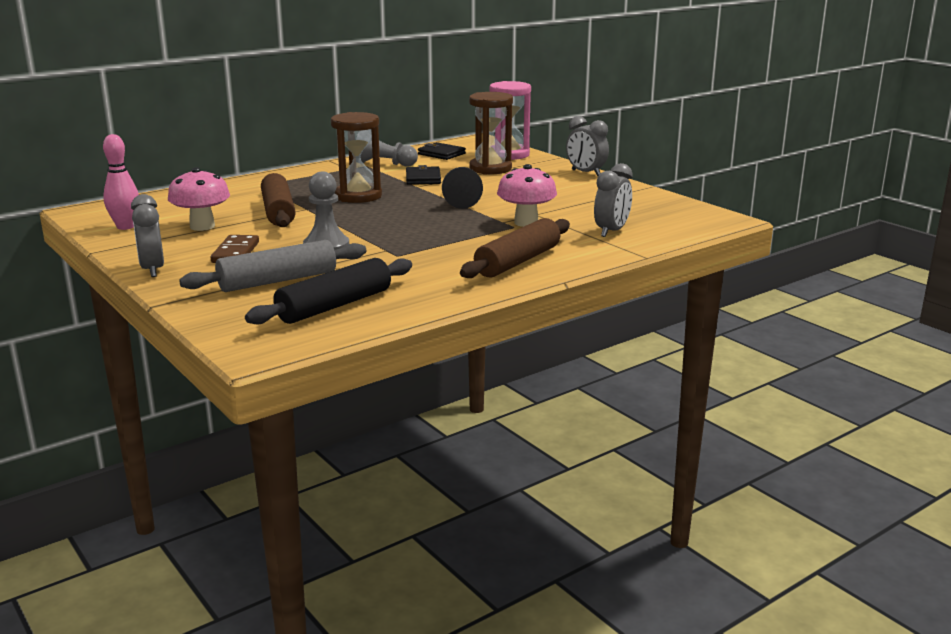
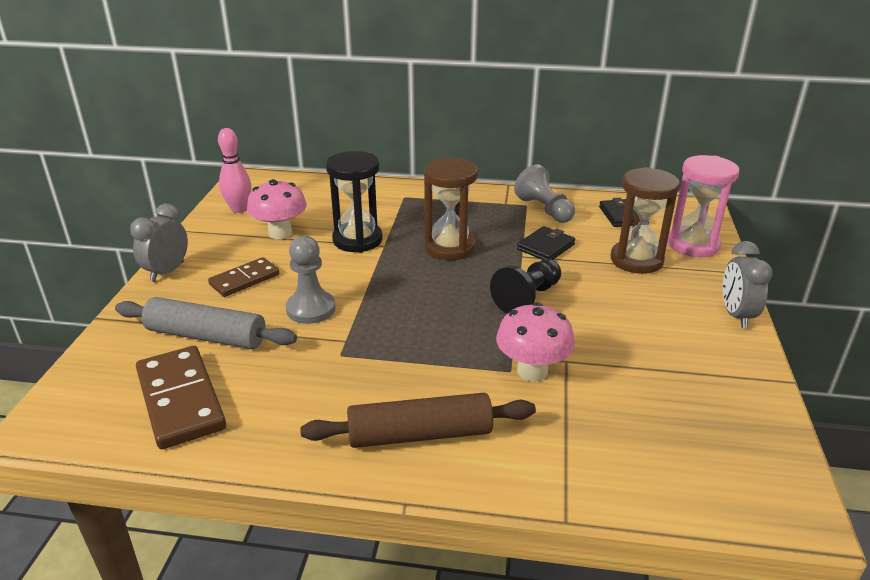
camera: 45 degrees right, 10 degrees up
black rolling pin [245,258,412,324] -> brown domino [136,346,226,449]
brown rolling pin [261,173,296,227] -> black hourglass [326,151,383,253]
grey clock [594,163,633,237] -> none

